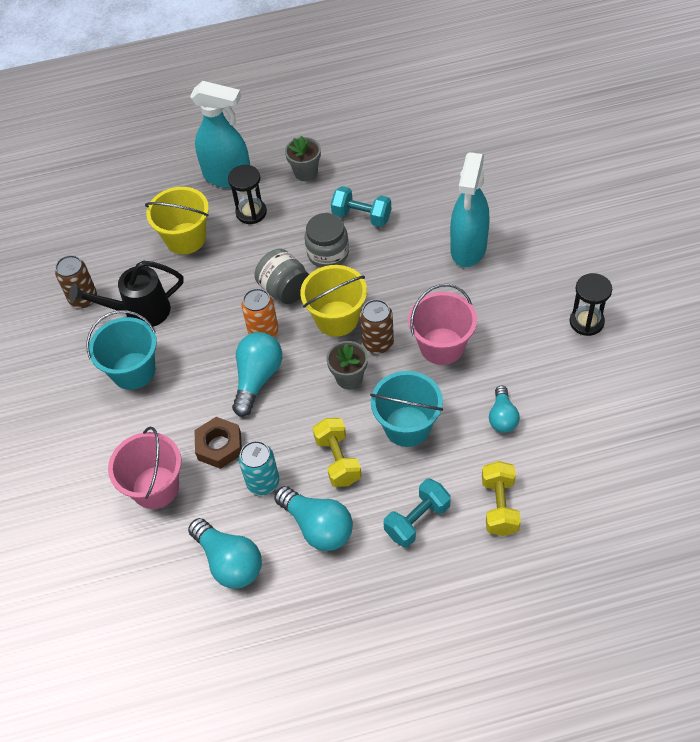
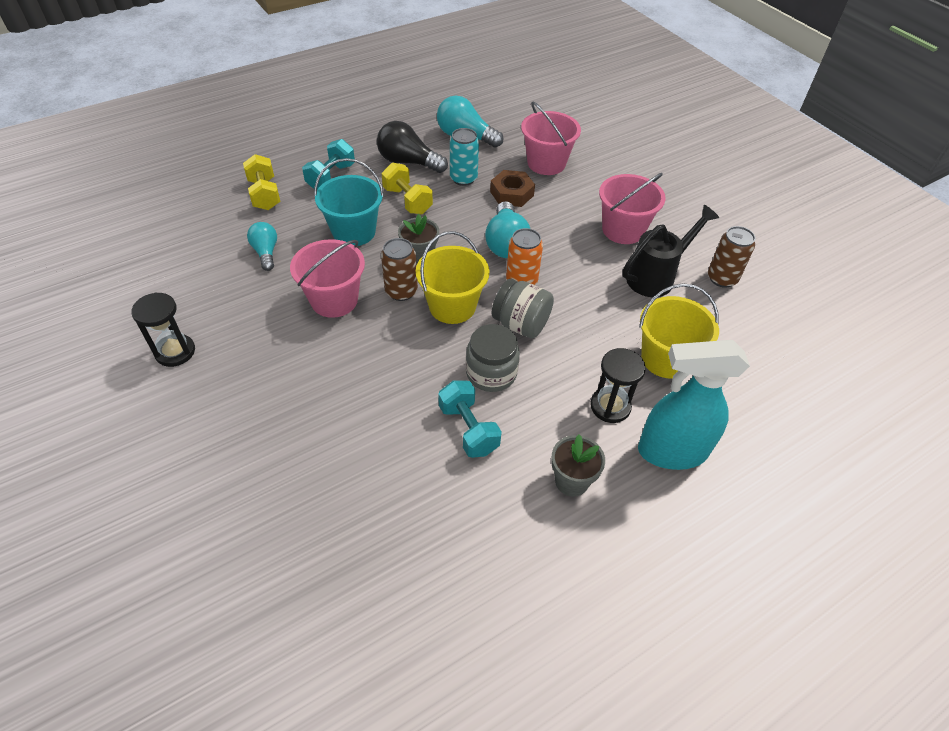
camera: 155 degrees right, 5 degrees down
turquoise bucket [86,310,157,390] -> pink bucket [599,173,666,244]
turquoise light bulb [274,486,353,551] -> black light bulb [377,121,448,173]
turquoise dumbbell [331,186,391,227] -> turquoise dumbbell turned 60 degrees clockwise [438,381,502,458]
turquoise spray bottle [450,152,490,267] -> none

